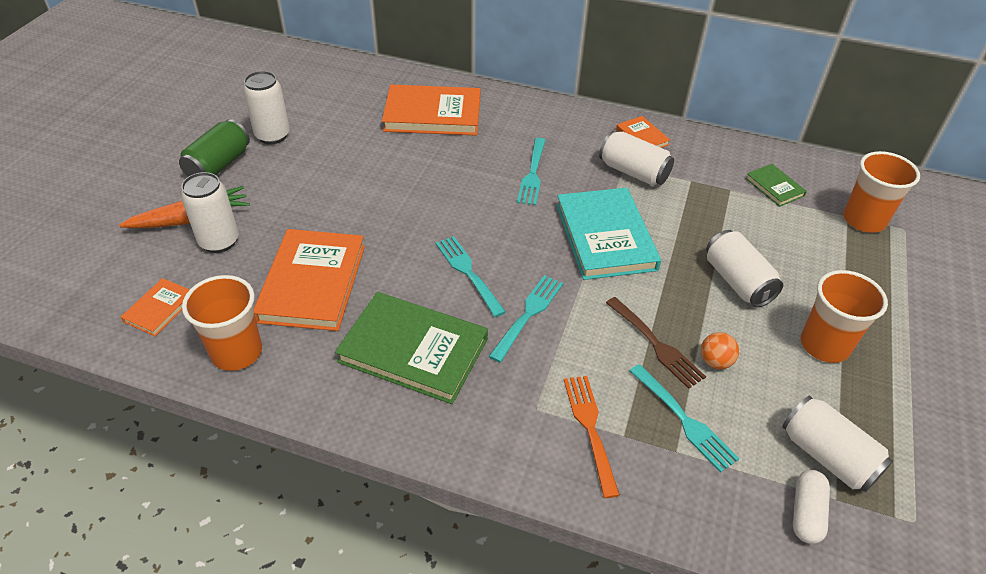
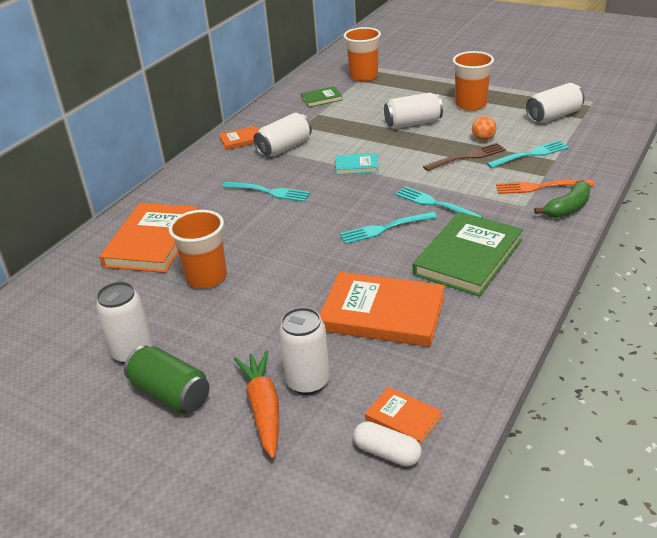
camera: 75 degrees left, 10 degrees down
orange cup [182,275,262,371] -> orange cup moved to [169,210,227,288]
turquoise book [556,188,661,280] -> turquoise book [336,153,379,175], size x0.49
white capsule [793,470,830,544] -> white capsule moved to [353,421,422,466]
none -> green banana [534,180,591,218]

